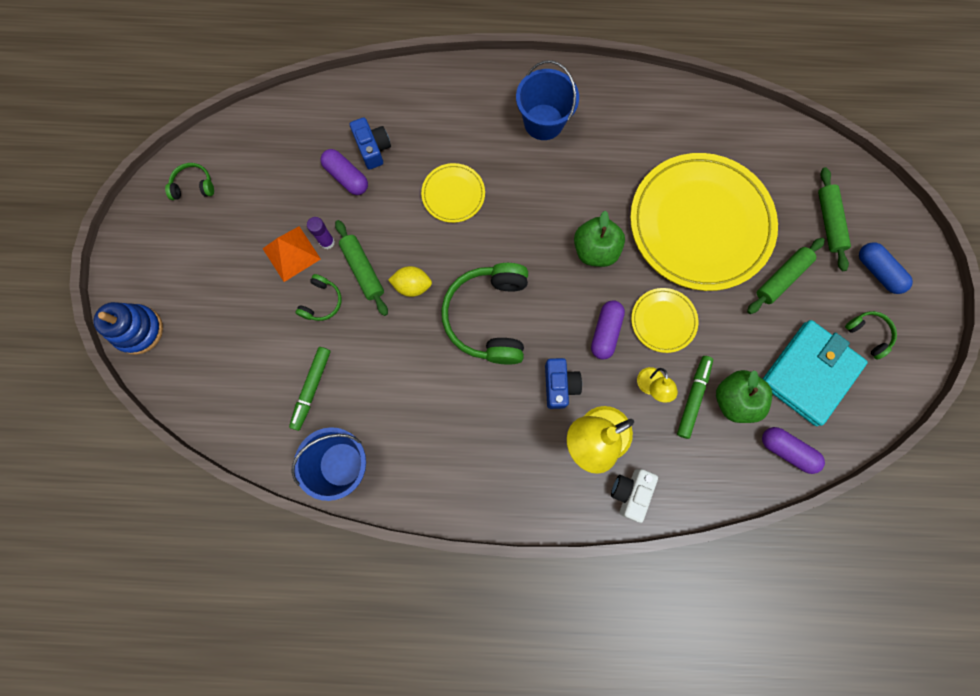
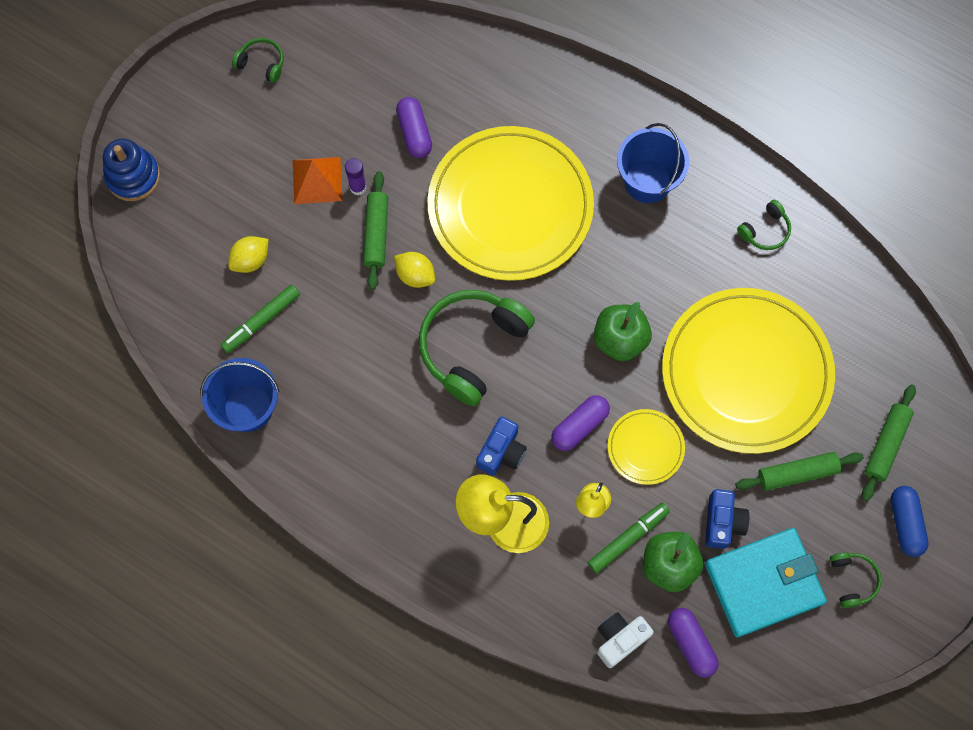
camera: 30 degrees right, 5 degrees down
green headphones [296,274,342,321] -> green headphones moved to [737,200,791,250]
blue camera [350,117,391,170] -> blue camera moved to [705,489,749,549]
yellow plate [421,163,485,223] -> yellow plate [427,126,594,281], size x2.25
white camera [611,469,658,523] -> white camera moved to [597,612,654,668]
none -> yellow lemon [228,236,268,273]

